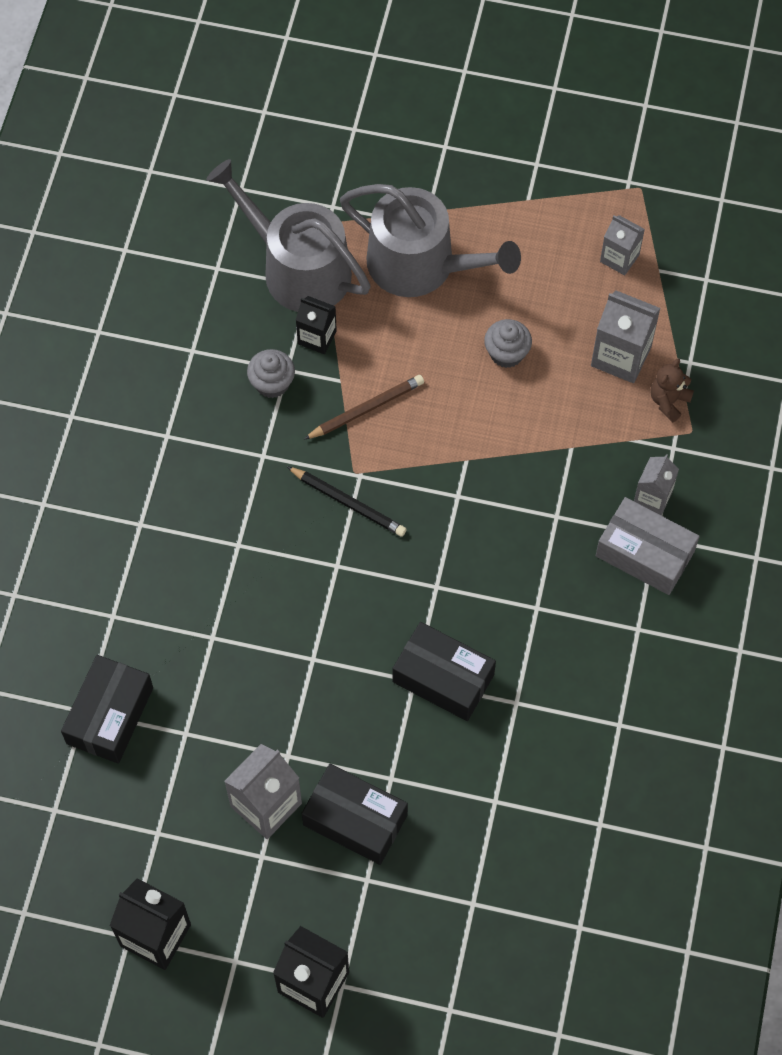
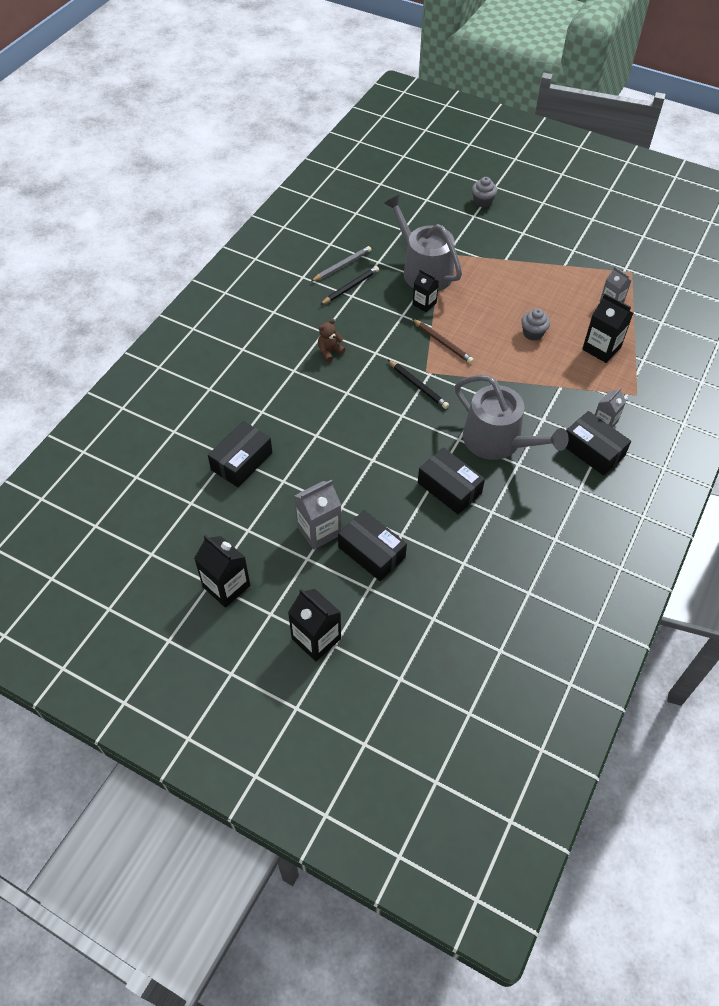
camera: 15 degrees right, 10 degrees down
grey cupcake [247,349,295,398] -> grey cupcake moved to [472,177,497,207]
brown pencil [304,375,424,440] -> brown pencil turned 60 degrees clockwise [412,319,474,364]
grey watering can [340,184,521,297] -> grey watering can moved to [455,375,569,460]
grey carton [591,291,660,383] -> black carton [582,293,633,363]
grey box [596,497,700,595] -> black box [566,411,631,476]
brown teddy bear [650,358,694,423] -> brown teddy bear moved to [318,319,345,362]
none -> grey pencil [311,246,371,282]
none -> black pencil [320,266,379,305]

